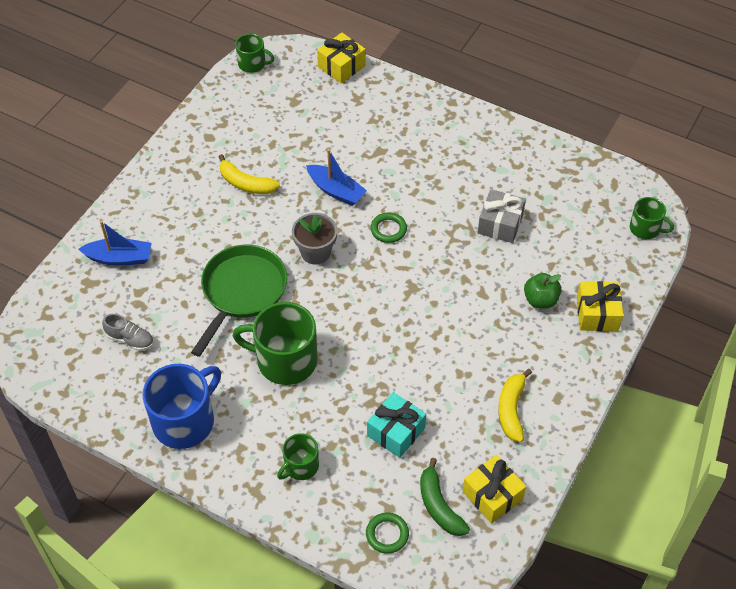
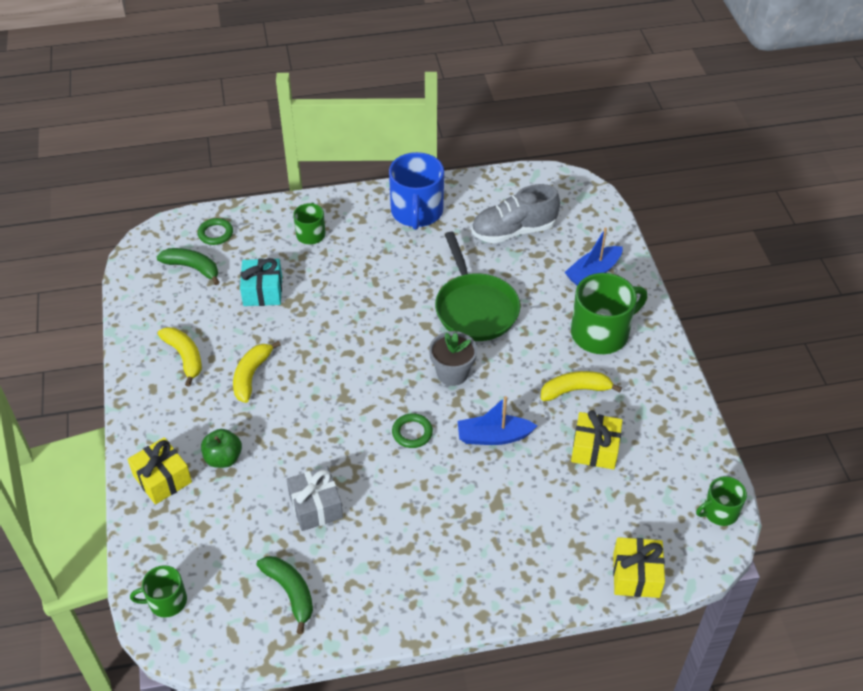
camera: 140 degrees right, 5 degrees down
grey shoe [102,314,154,351] -> grey shoe [471,184,560,244], size x1.85
green mug [233,302,318,385] -> green mug moved to [571,273,647,354]
yellow gift [462,455,526,524] -> yellow gift moved to [571,410,623,470]
none -> yellow banana [233,341,281,403]
none -> green banana [257,556,313,634]

